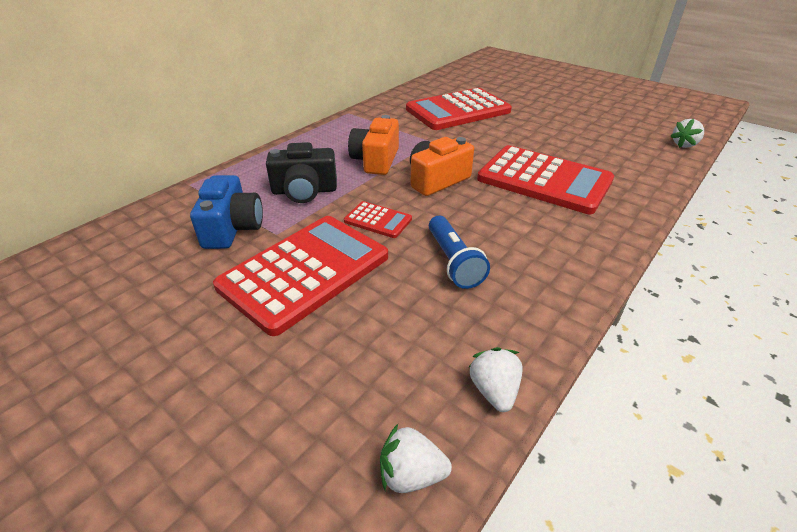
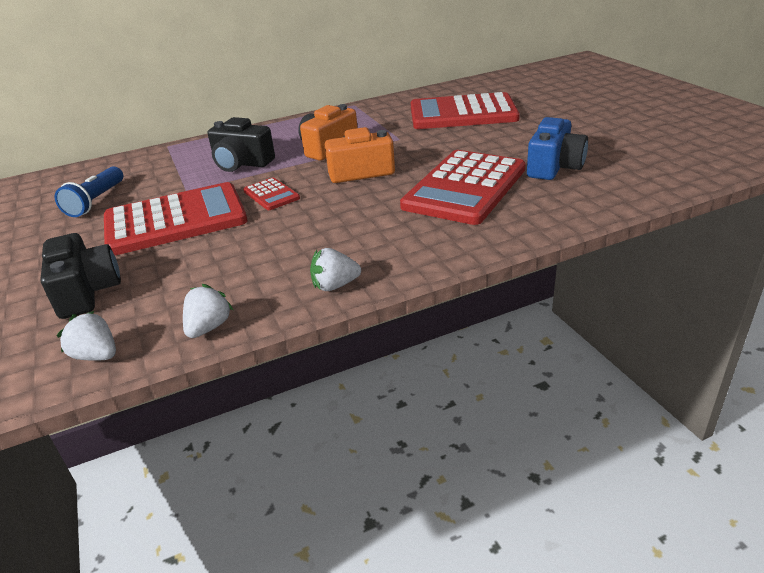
camera: 30 degrees right, 5 degrees down
blue camera [190,175,263,249] -> blue camera moved to [527,117,588,180]
blue flashlight [429,216,490,289] -> blue flashlight moved to [55,166,123,217]
red calculator [477,145,614,214] -> red calculator turned 60 degrees clockwise [400,150,526,225]
white strawberry [670,119,704,148] -> white strawberry moved to [310,248,361,291]
none -> black camera [40,233,121,319]

